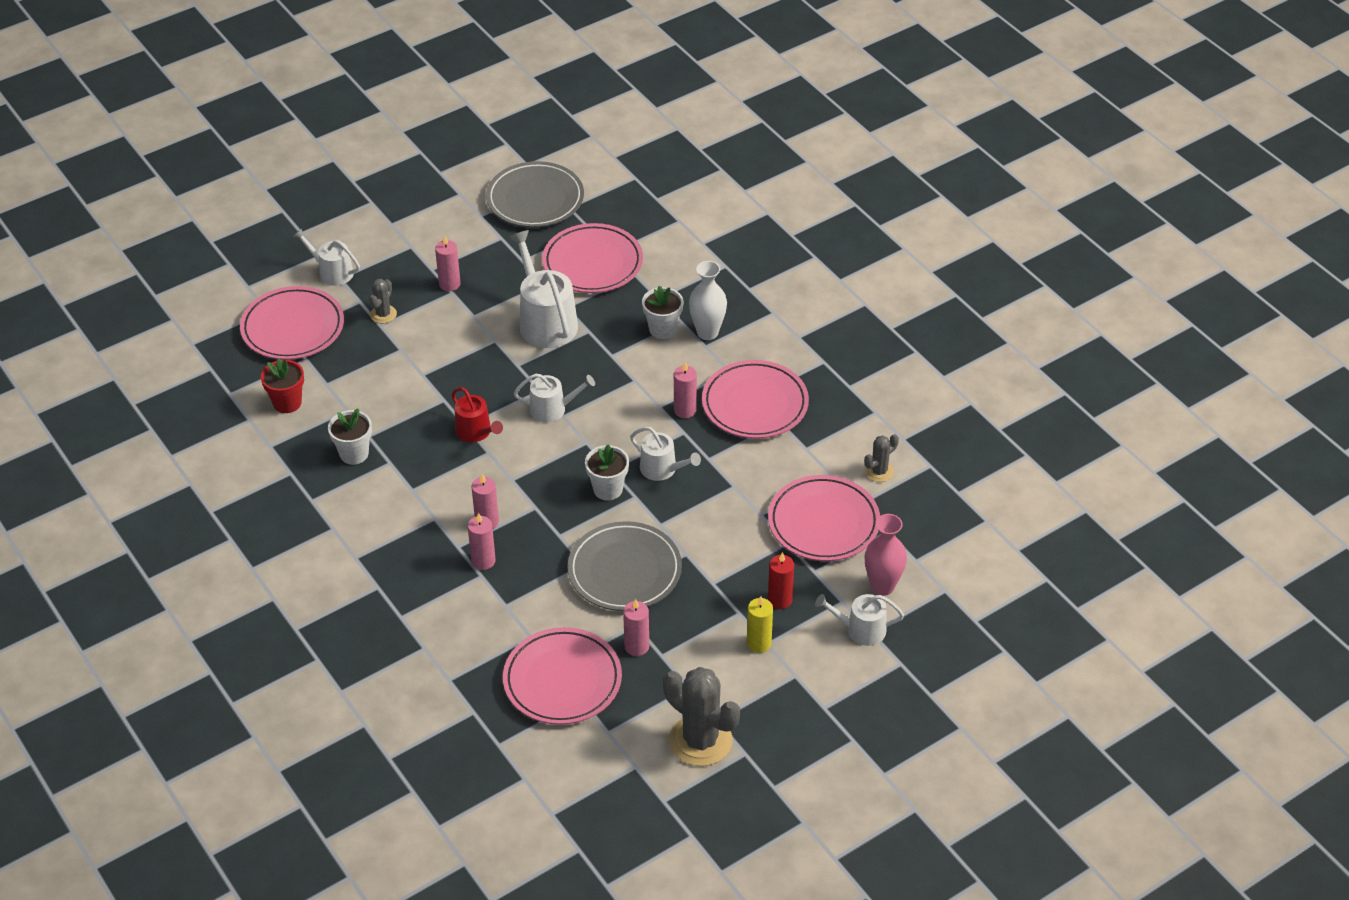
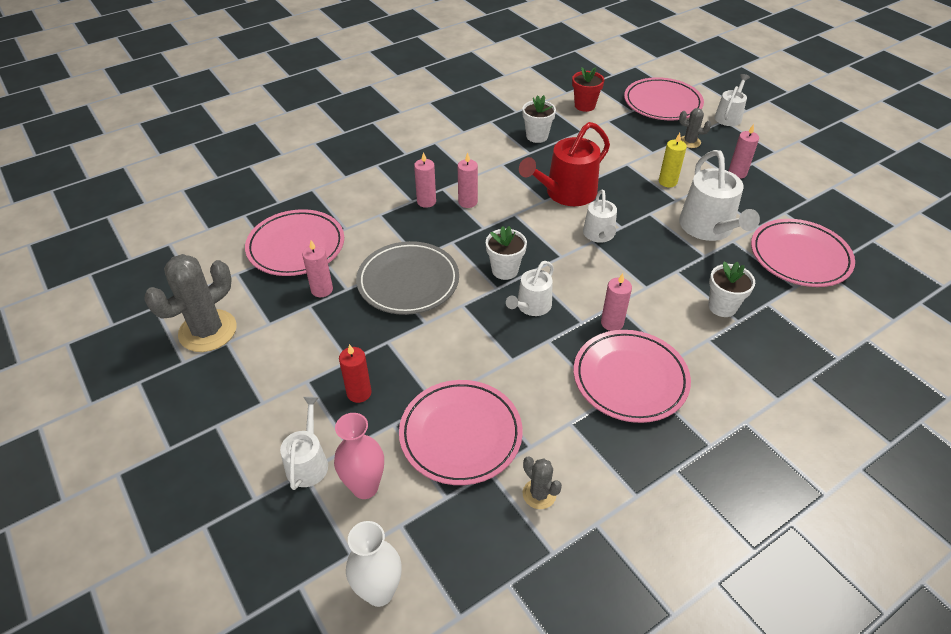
camera: 90 degrees right, 0 degrees up
red watering can [452,387,503,442] -> red watering can [519,122,610,206], size x1.70
grey plate [486,161,584,227] -> none
white watering can [509,230,578,348] -> white watering can turned 105 degrees clockwise [679,150,760,241]
white vase [689,261,727,340] -> white vase moved to [346,521,401,607]
yellow candle [747,596,773,653] -> yellow candle moved to [659,133,687,187]

